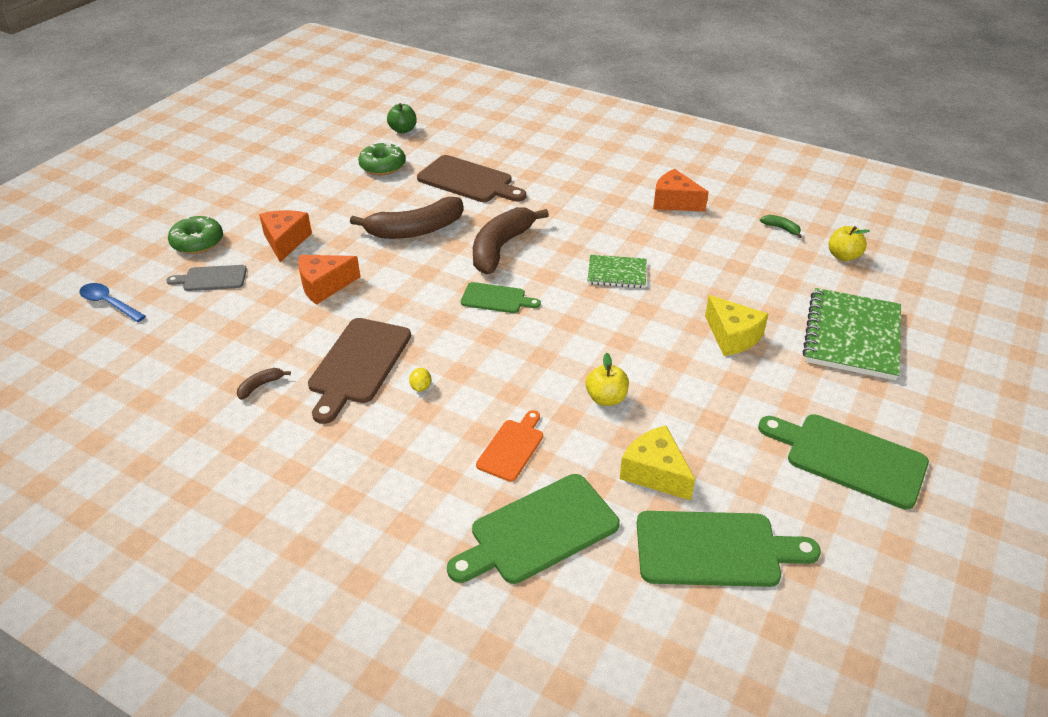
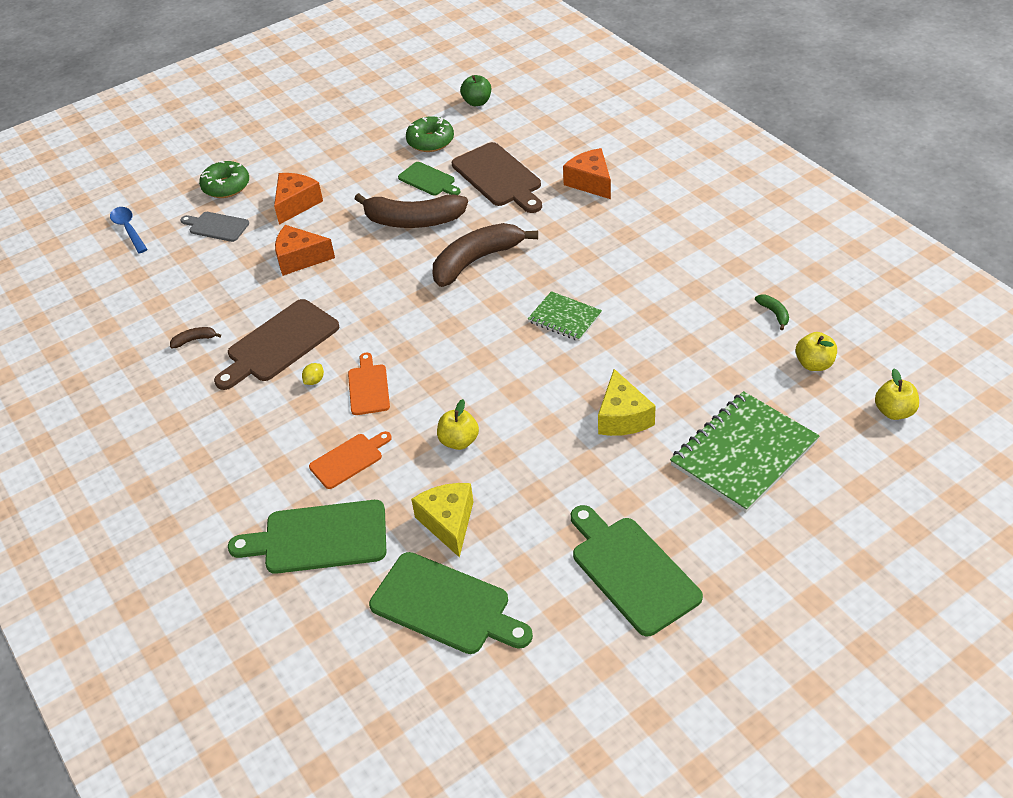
camera: 30 degrees right, 5 degrees up
green cutting board [461,282,541,313] -> green cutting board moved to [398,162,461,196]
orange cheese [653,169,709,212] -> orange cheese moved to [563,148,611,199]
none -> orange cutting board [348,353,390,415]
none -> yellow apple [875,368,919,420]

